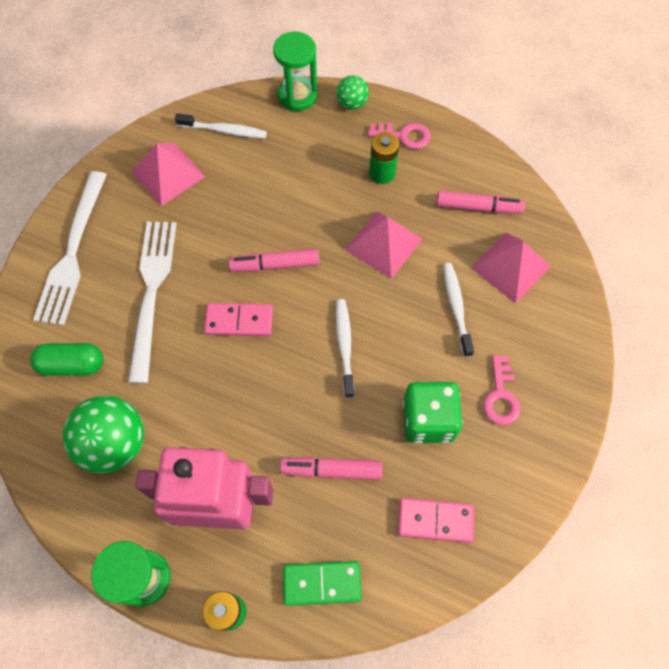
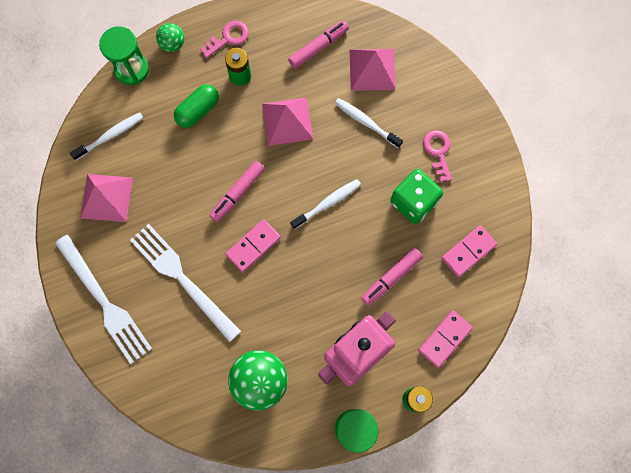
camera: 45 degrees left, 10 degrees up
green capsule [30,343,103,376] -> green capsule moved to [174,84,219,128]
green domino [283,561,362,606] -> pink domino [418,310,473,368]
white toothbrush [335,299,355,398] -> white toothbrush turned 105 degrees clockwise [290,179,361,229]
pink key [483,355,521,425] -> pink key turned 150 degrees counterclockwise [423,130,452,182]

